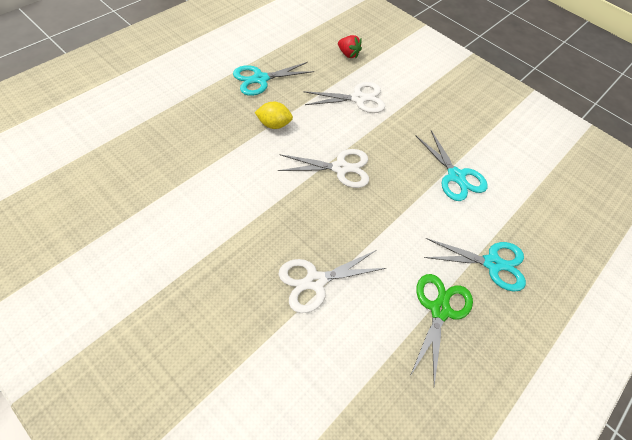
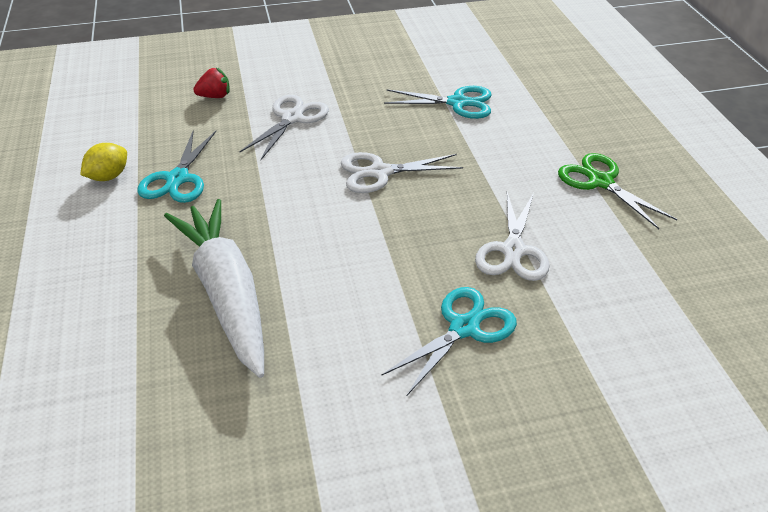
camera: 50 degrees left, 15 degrees down
yellow lemon [254,102,293,129] -> yellow lemon moved to [80,143,127,181]
white scissors [278,149,369,188] -> white scissors turned 135 degrees counterclockwise [341,152,463,193]
turquoise scissors [424,238,526,292] -> turquoise scissors moved to [382,287,517,395]
none -> white carrot [164,199,264,378]

